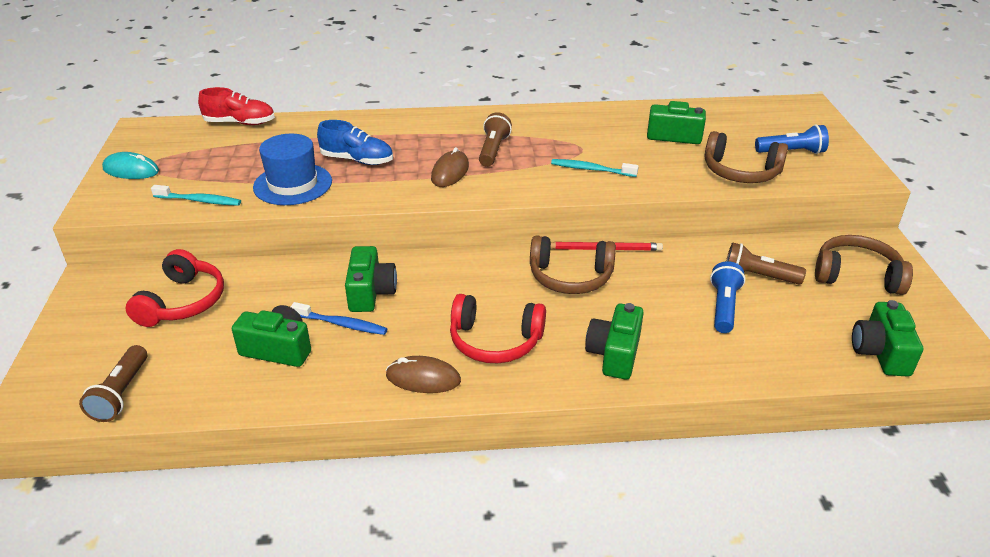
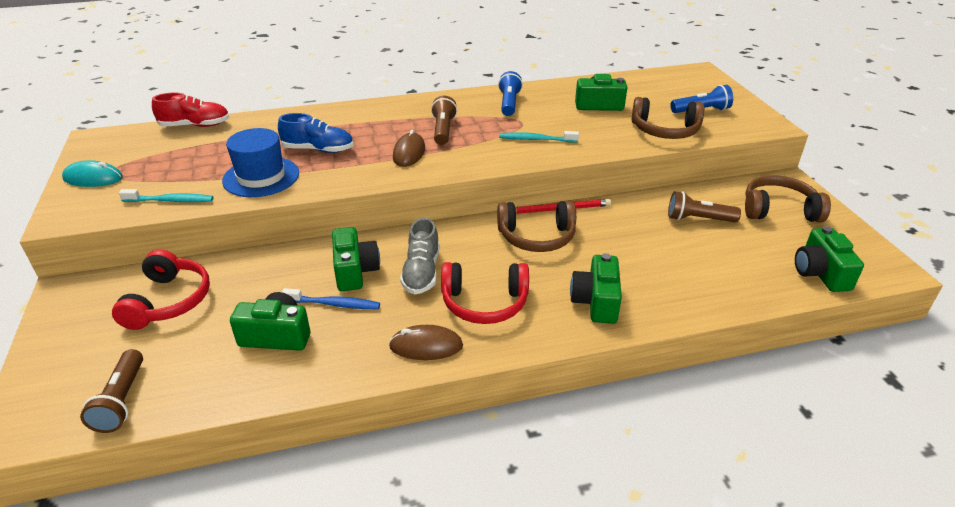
camera: 10 degrees left, 0 degrees up
blue flashlight [710,261,745,333] -> blue flashlight moved to [498,71,523,116]
none -> grey shoe [400,218,439,294]

